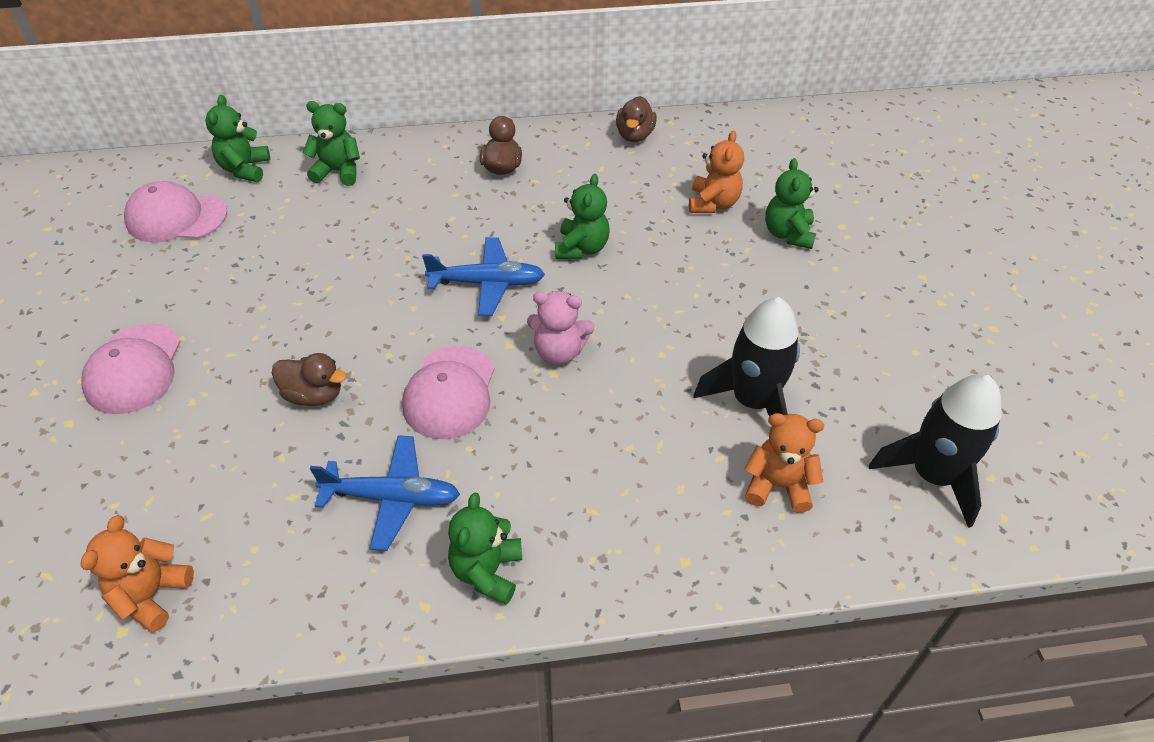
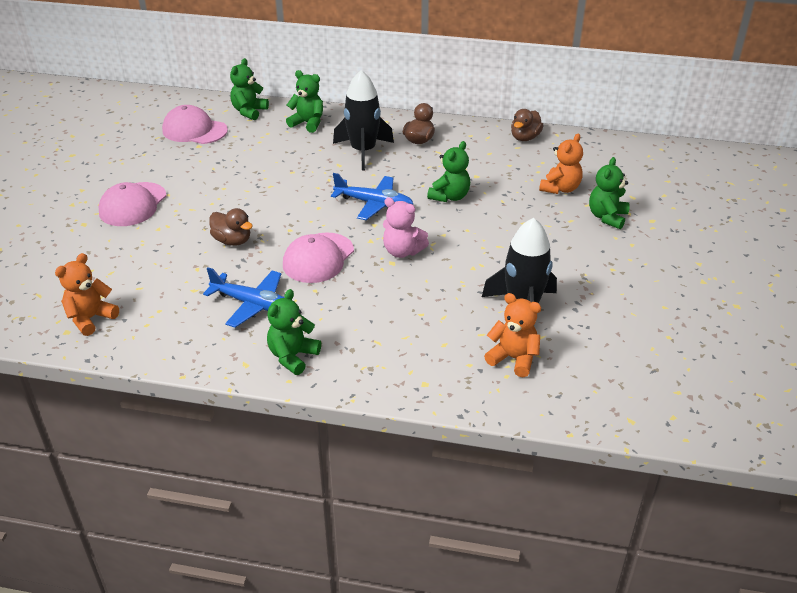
camera: 20 degrees right, 10 degrees down
black rocket [869,374,1002,528] -> black rocket moved to [333,70,394,171]

